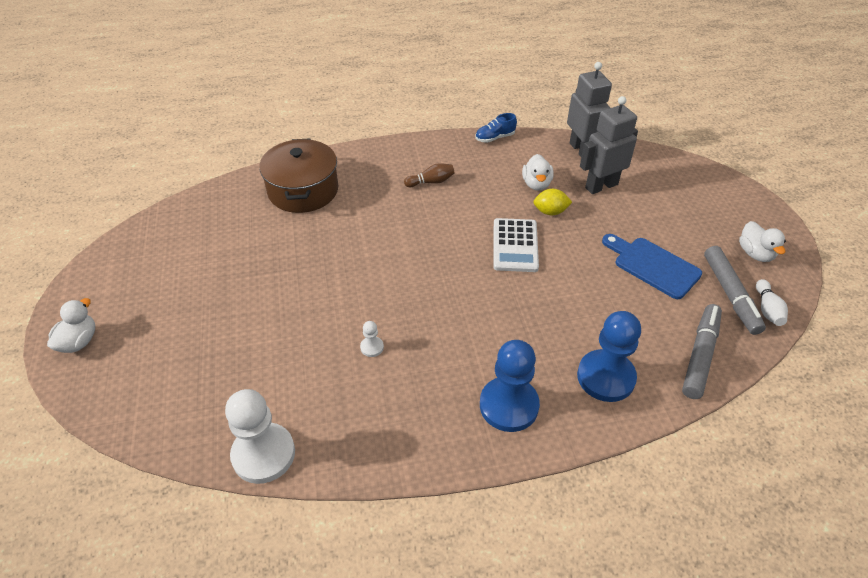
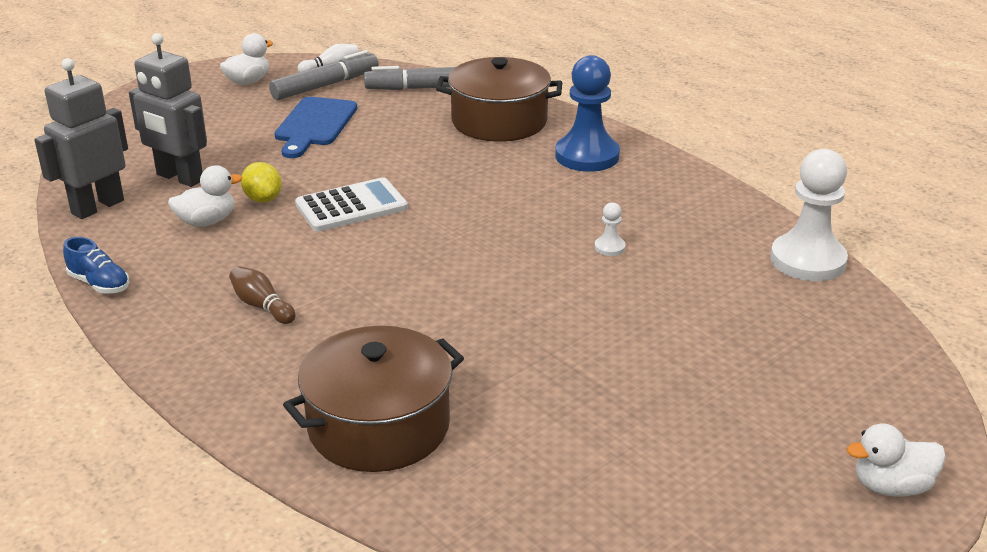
camera: 120 degrees left, 15 degrees down
blue pawn [577,311,641,402] -> brown pot [436,57,562,142]

